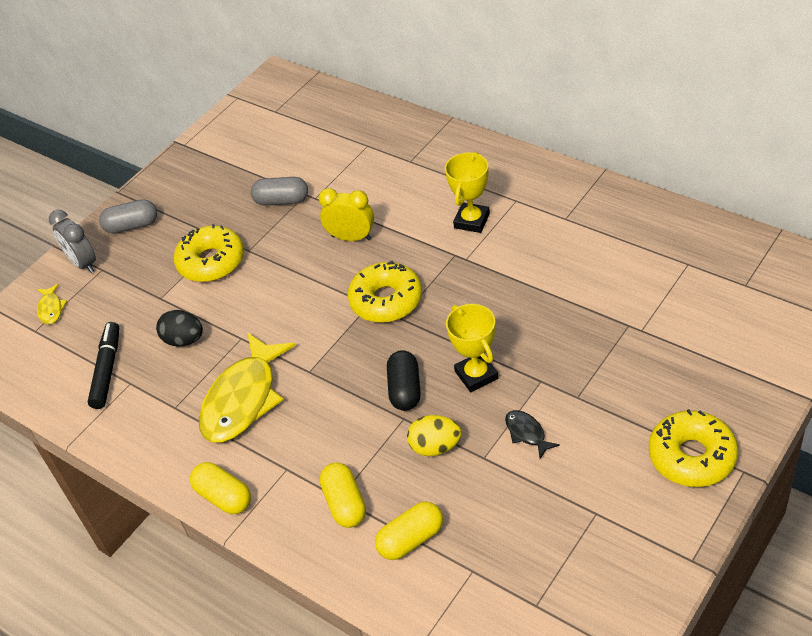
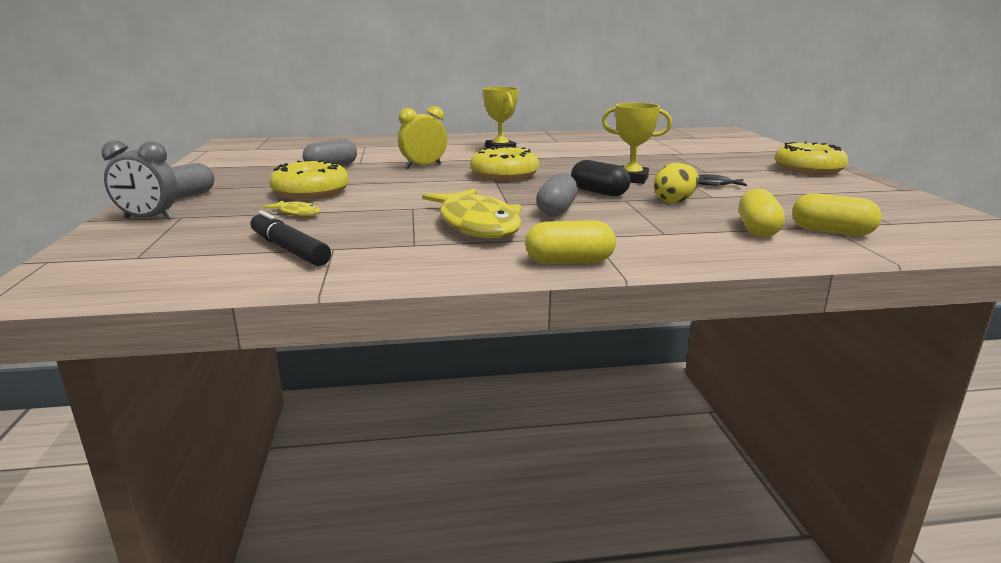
camera: 50 degrees left, 25 degrees down
yellow fish [37,284,67,324] -> yellow fish moved to [263,200,320,217]
black egg [156,310,203,347] -> none
yellow capsule [320,463,366,528] -> yellow capsule moved to [792,193,882,236]
none -> grey capsule [536,173,578,217]

